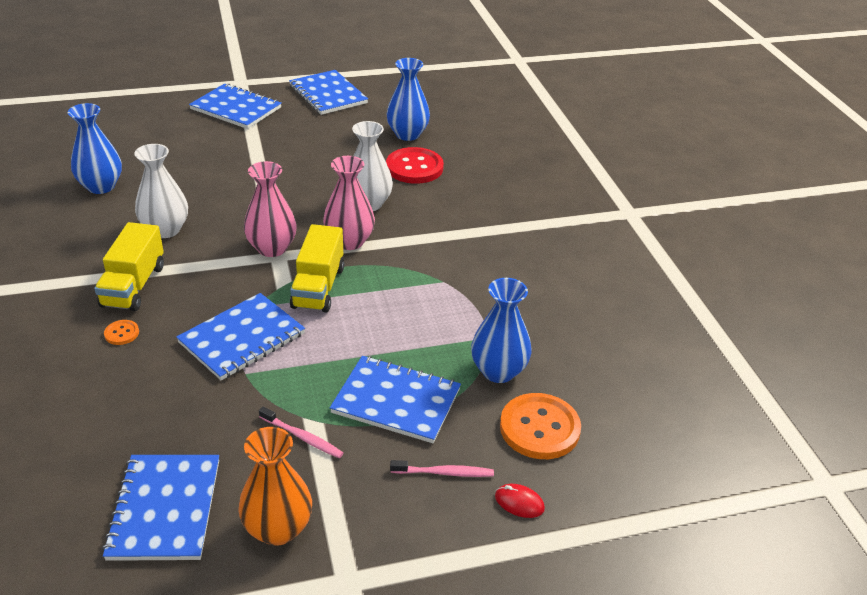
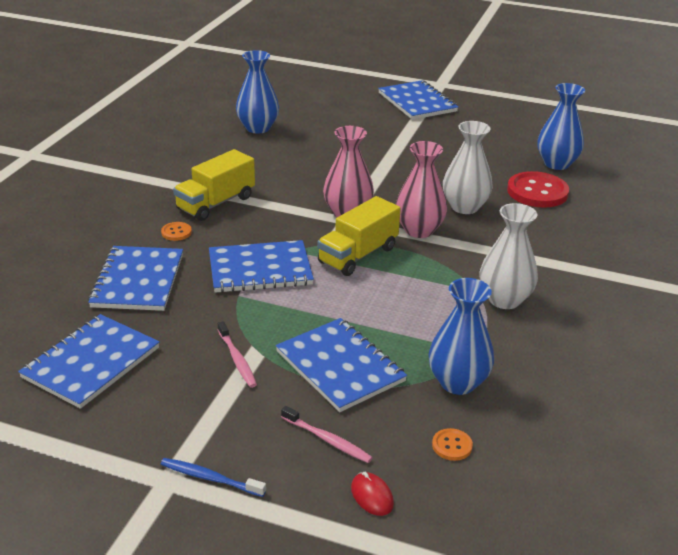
camera: 35 degrees right, 5 degrees down
white vase [134,144,188,238] -> white vase moved to [479,203,538,309]
orange vase [238,427,312,546] -> none
blue notebook [289,70,368,115] -> blue notebook moved to [88,246,183,311]
orange button [500,393,581,459] -> orange button [432,428,473,461], size x0.45
none -> blue toothbrush [161,458,266,497]

